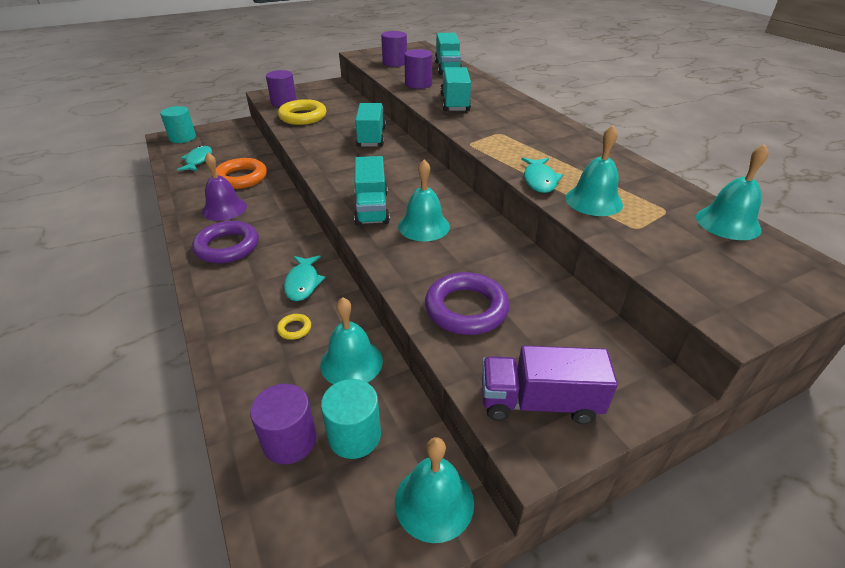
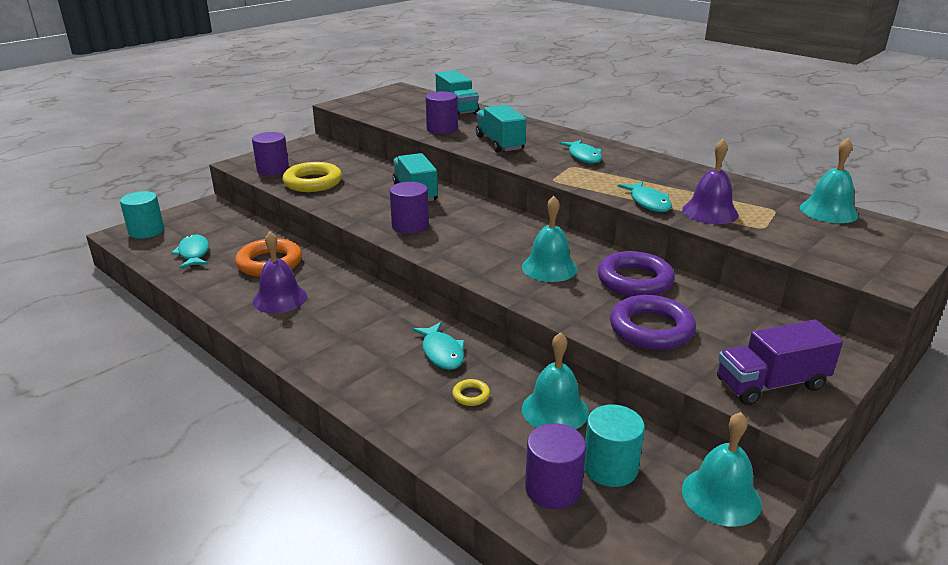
camera: 20 degrees left, 10 degrees down
purple ring [192,221,259,263] -> purple ring moved to [598,251,675,296]
turquoise truck [354,156,390,226] -> none
purple cylinder [381,31,407,67] -> purple cylinder moved to [390,182,429,234]
turquoise bell [565,125,623,216] -> purple bell [682,139,739,224]
none -> turquoise fish [559,140,602,163]

